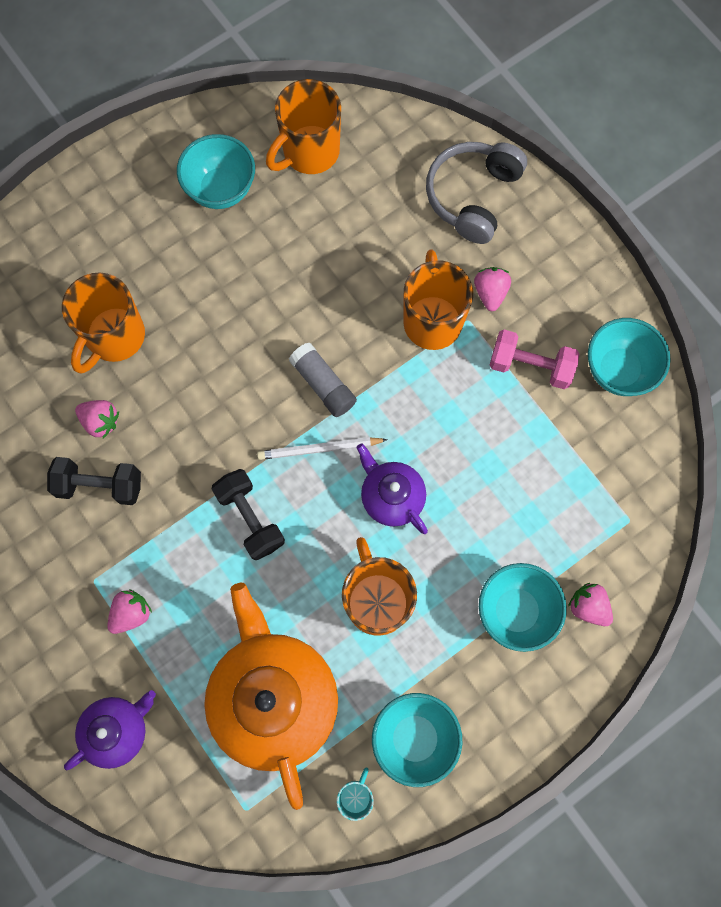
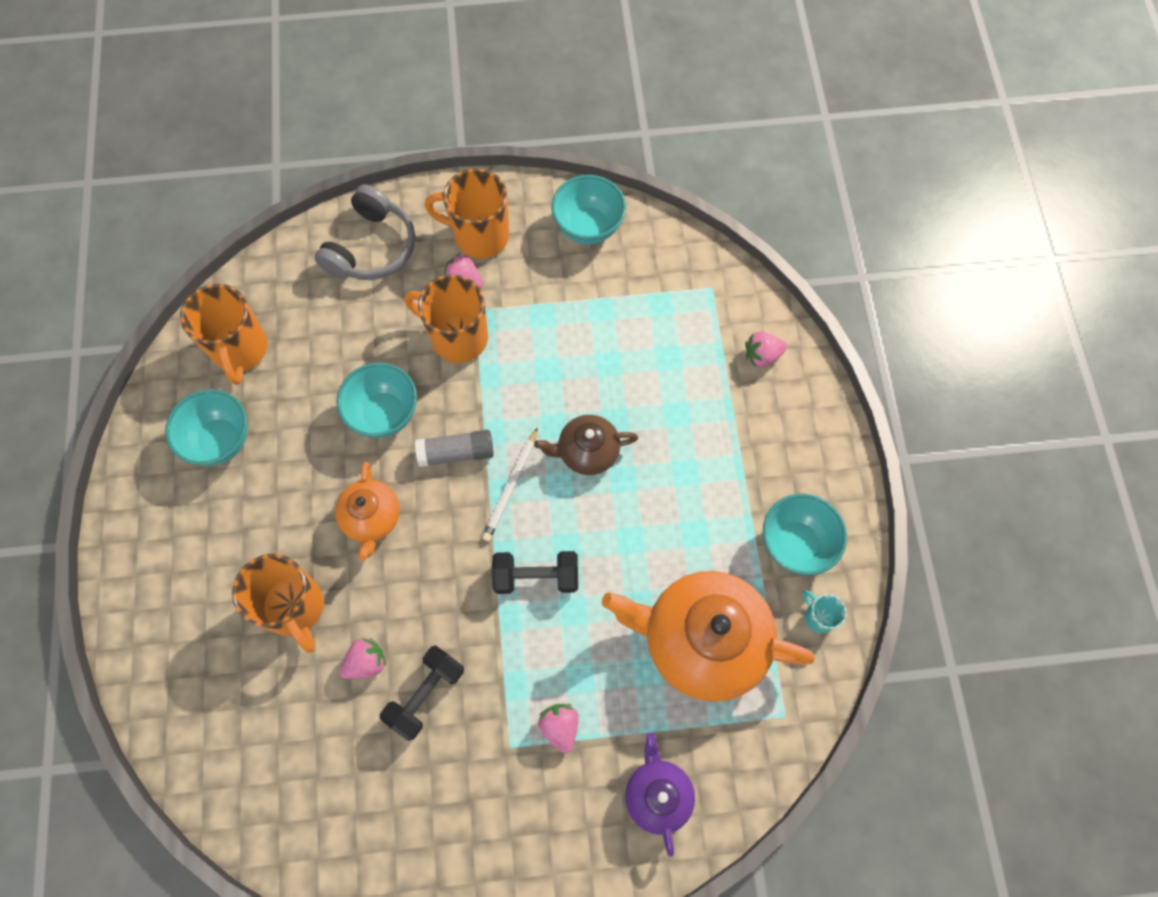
camera: 60 degrees left, 5 degrees down
orange mug [342,537,417,636] -> orange mug moved to [425,168,509,259]
purple teapot [356,443,428,534] -> brown teapot [534,415,638,475]
grey headphones [426,142,527,244] -> grey headphones turned 120 degrees counterclockwise [314,184,415,280]
turquoise bowl [479,563,567,652] -> turquoise bowl moved to [337,362,417,438]
pink dumbbell [489,330,580,389] -> none
none -> orange teapot [335,462,400,561]

